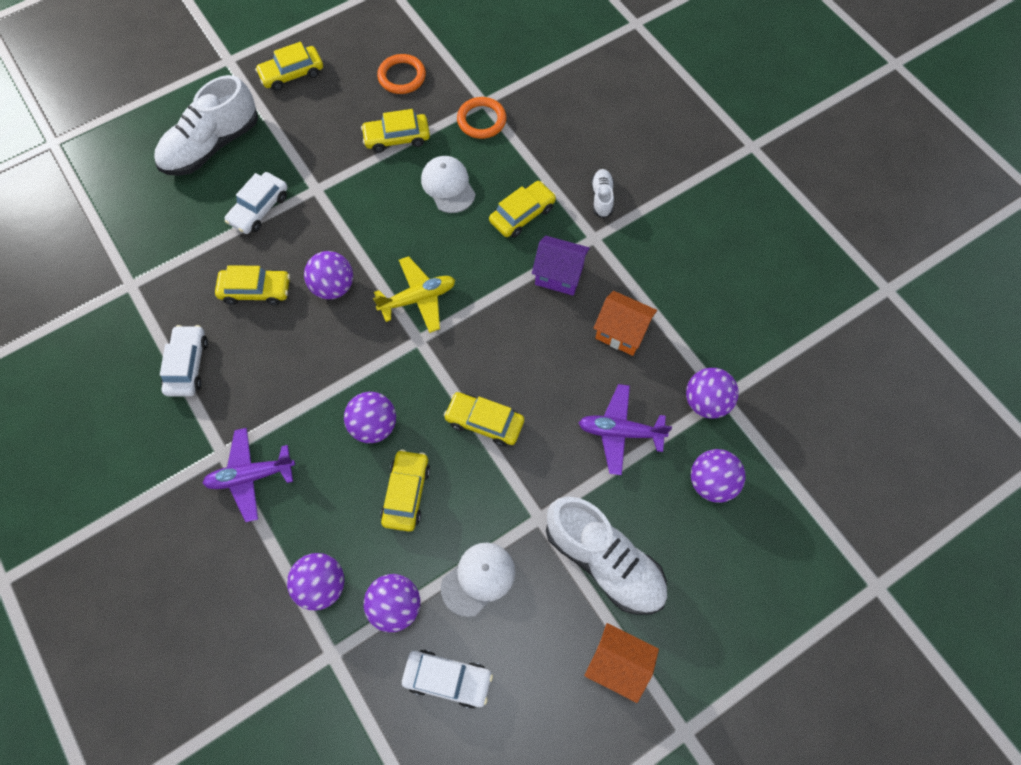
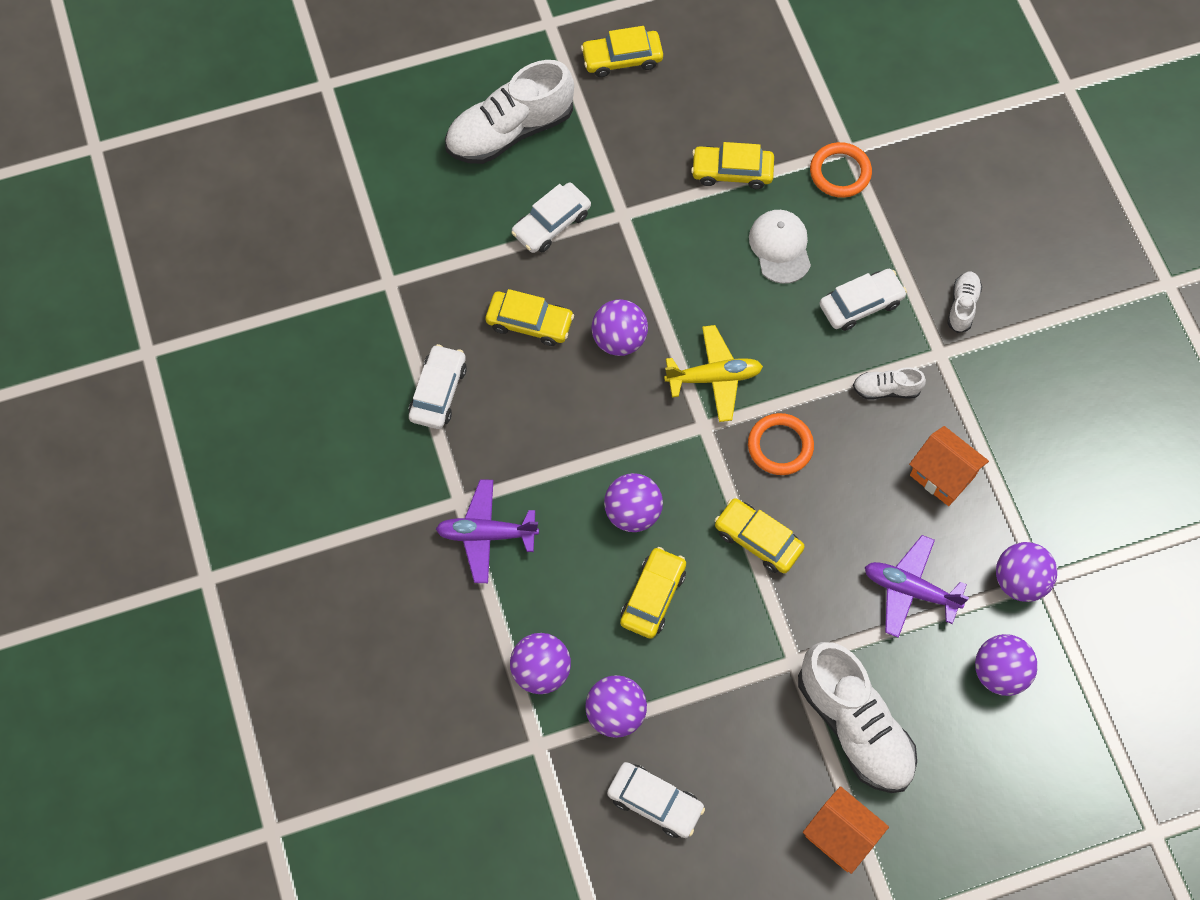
camera: 15 degrees right, 0 degrees up
orange ring [377,54,426,94] -> orange ring moved to [748,413,814,475]
white cap [441,542,515,617] -> none
yellow car [489,181,556,238] -> white car [820,269,907,331]
purple house [532,236,590,296] -> white shoe [853,367,926,400]

